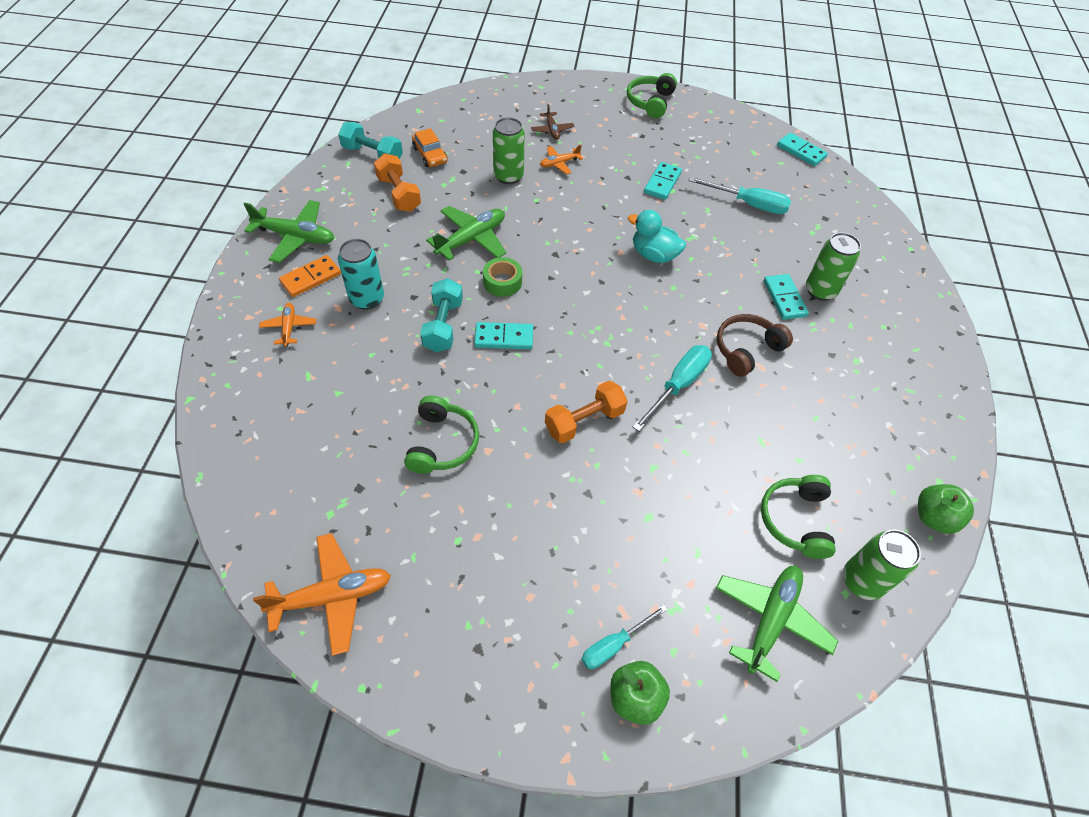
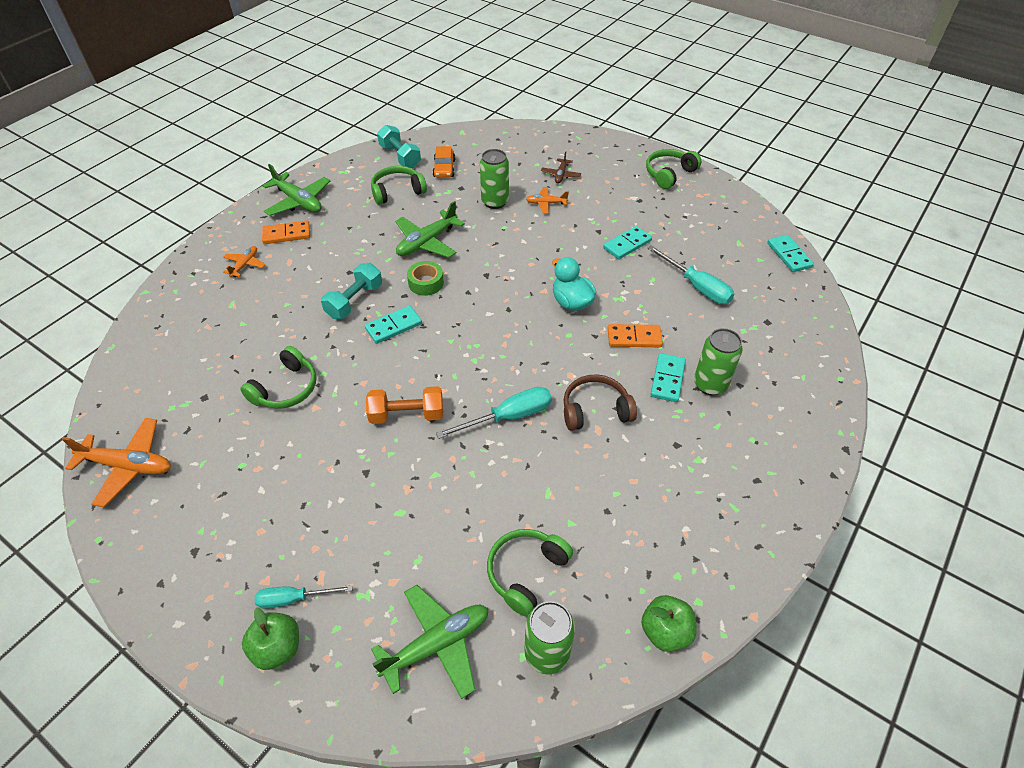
camera: 30 degrees right, 5 degrees down
turquoise can [338,239,384,310] -> none
orange dumbbell [374,153,421,212] -> green headphones [371,166,427,205]
green plane [426,206,506,261] -> green plane turned 150 degrees clockwise [395,201,465,258]
turquoise domino [474,322,533,349] -> turquoise domino turned 60 degrees counterclockwise [365,305,422,344]
none -> orange domino [608,324,663,347]

